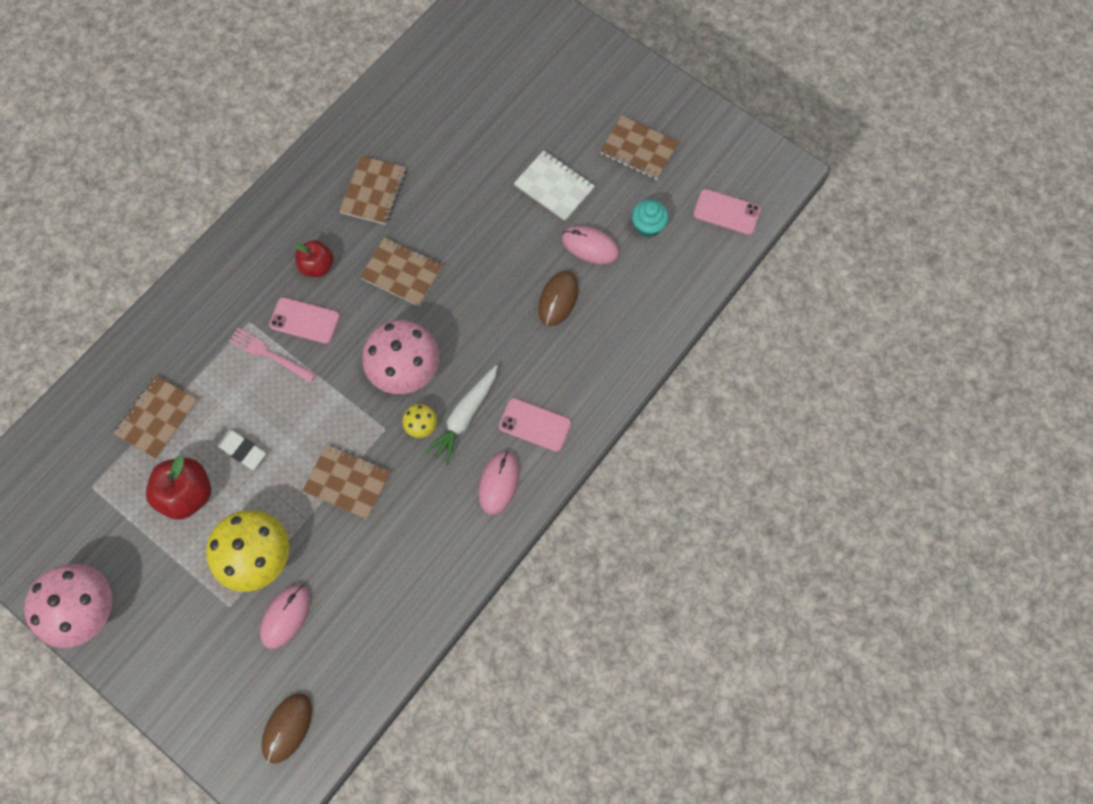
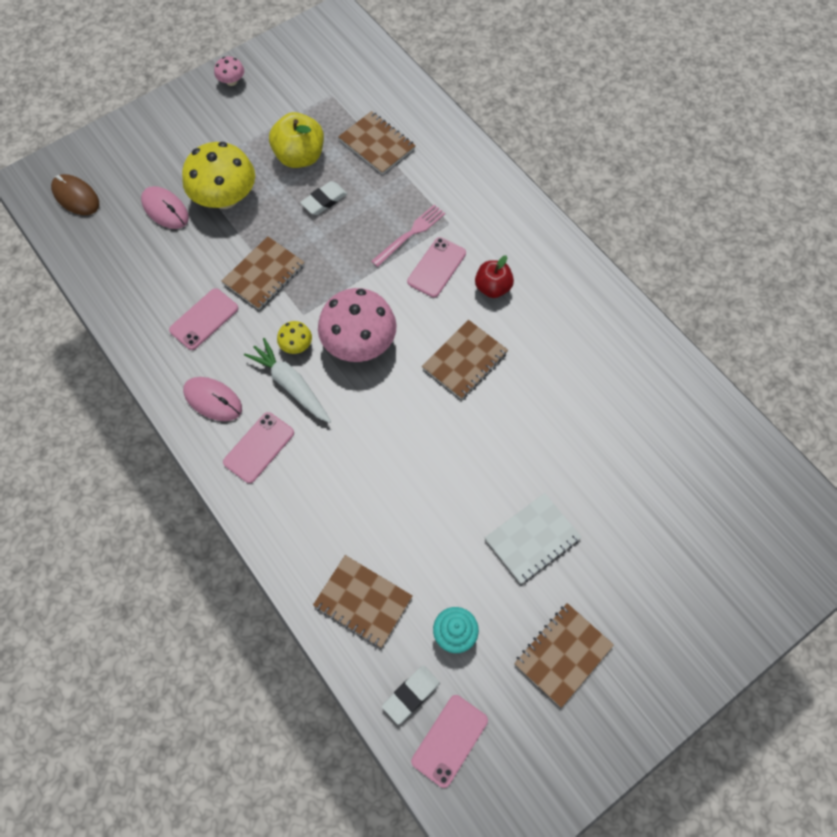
camera: 105 degrees right, 5 degrees down
pink mushroom [24,564,112,648] -> pink mushroom [214,56,244,86], size x0.45
red apple [146,456,211,520] -> yellow apple [269,112,324,168]
brown notebook [339,156,407,225] -> brown notebook moved to [313,555,413,648]
brown mouse [538,271,578,326] -> none
pink mouse [562,226,620,264] -> none
none -> pink phone [169,288,238,350]
none -> white eraser [382,666,440,725]

